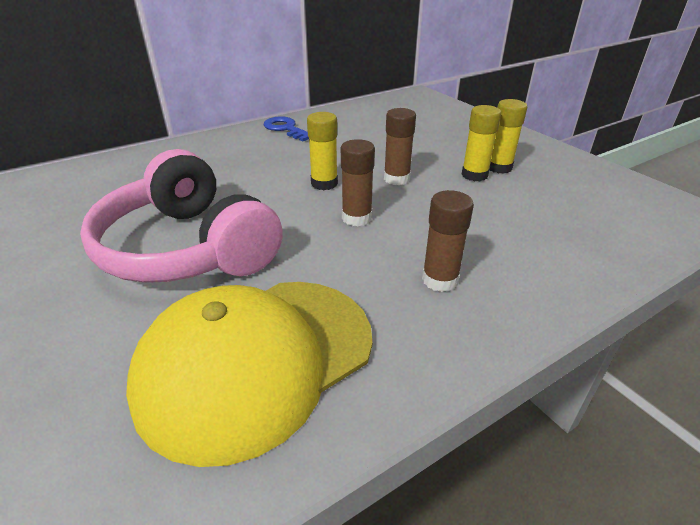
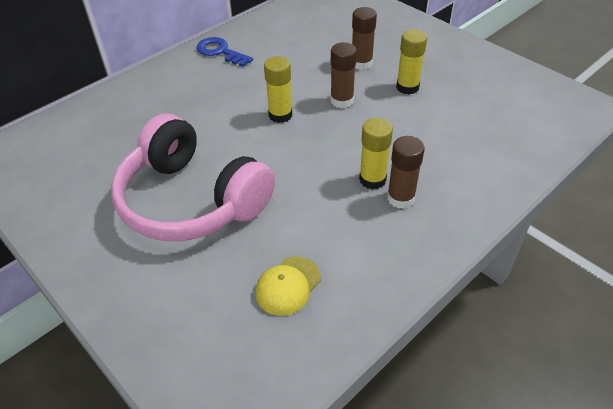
camera: 10 degrees left, 10 degrees up
yellow cap [126,282,372,467] -> yellow cap [255,256,321,316], size x0.41
brown glue stick [341,139,375,226] -> brown glue stick moved to [352,7,377,70]
yellow glue stick [489,99,527,174] -> yellow glue stick moved to [359,118,393,190]

